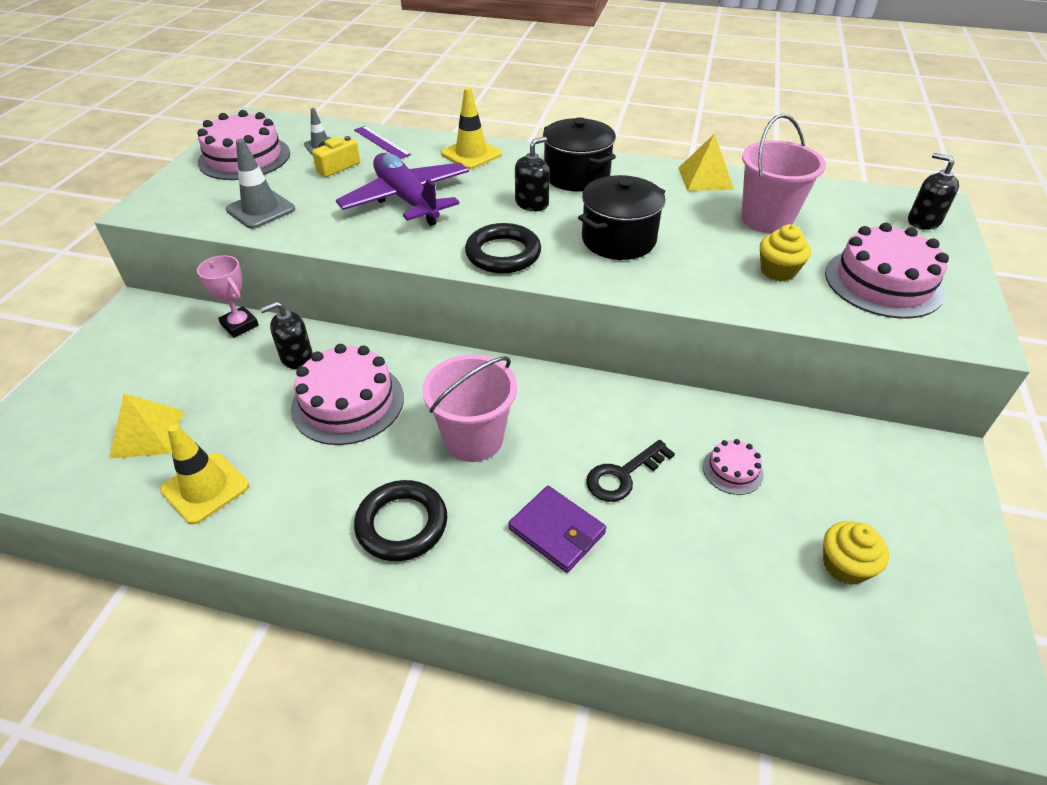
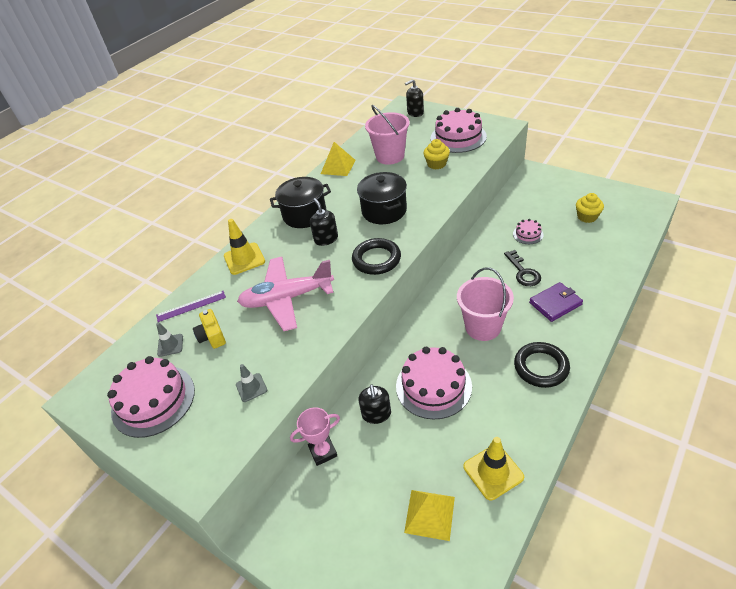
camera: 65 degrees left, 0 degrees up
grey traffic cone [226,139,295,229] -> grey traffic cone [236,364,267,402], size x0.60
purple plane [336,153,469,226] -> pink plane [237,257,334,331]

